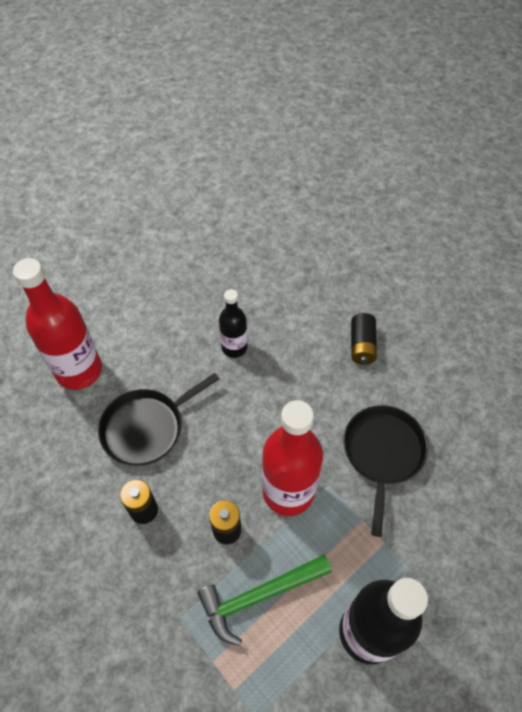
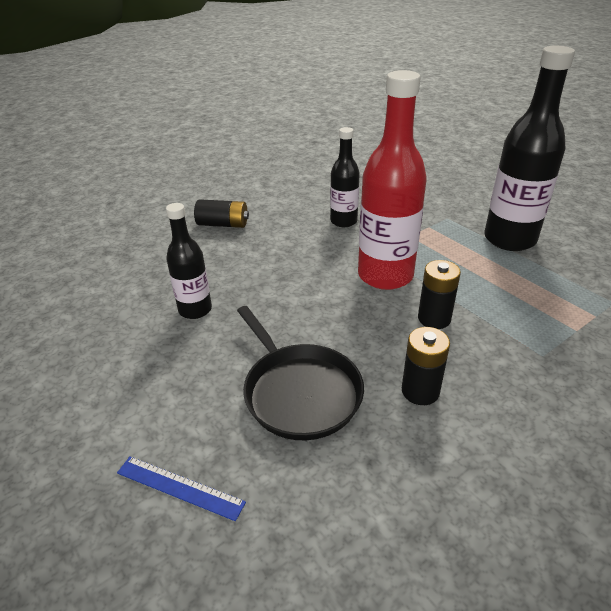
camera: 85 degrees left, 20 degrees down
red bottle [13,258,102,390] -> blue ruler [117,457,246,521]
green hammer [197,555,332,646] -> none
black pan [343,405,428,537] -> black bottle [330,127,360,227]

